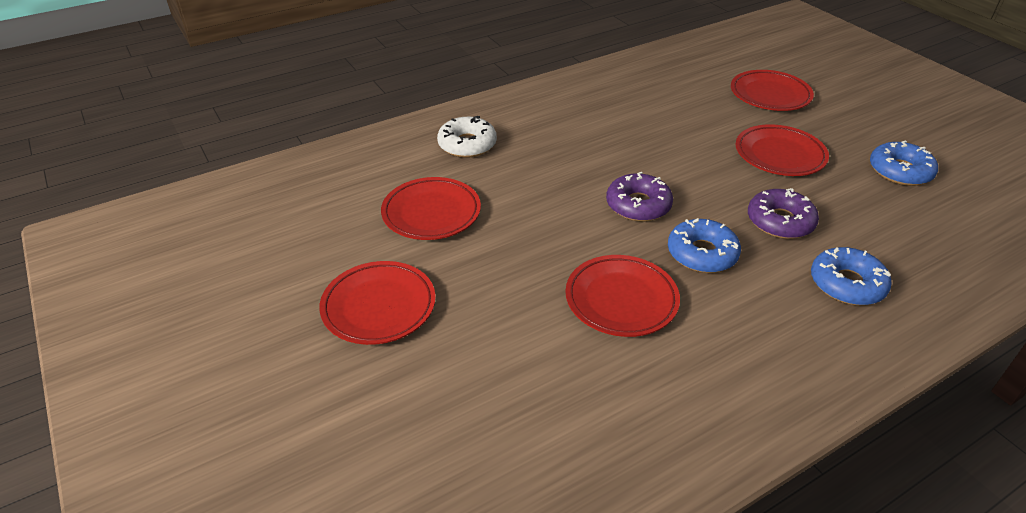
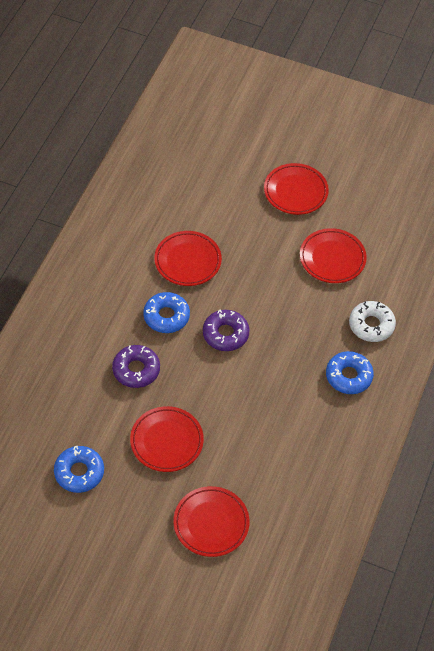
camera: 140 degrees right, 15 degrees up
blue donut [811,247,892,305] -> blue donut moved to [326,351,374,394]

